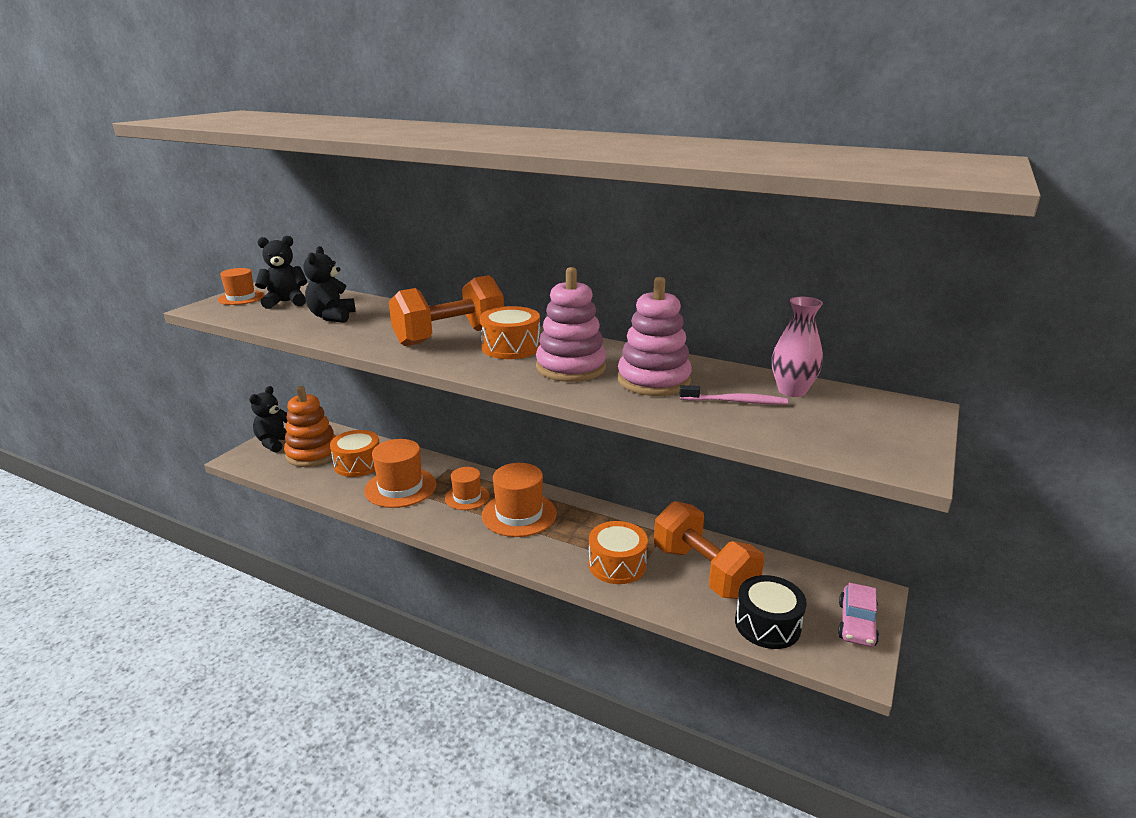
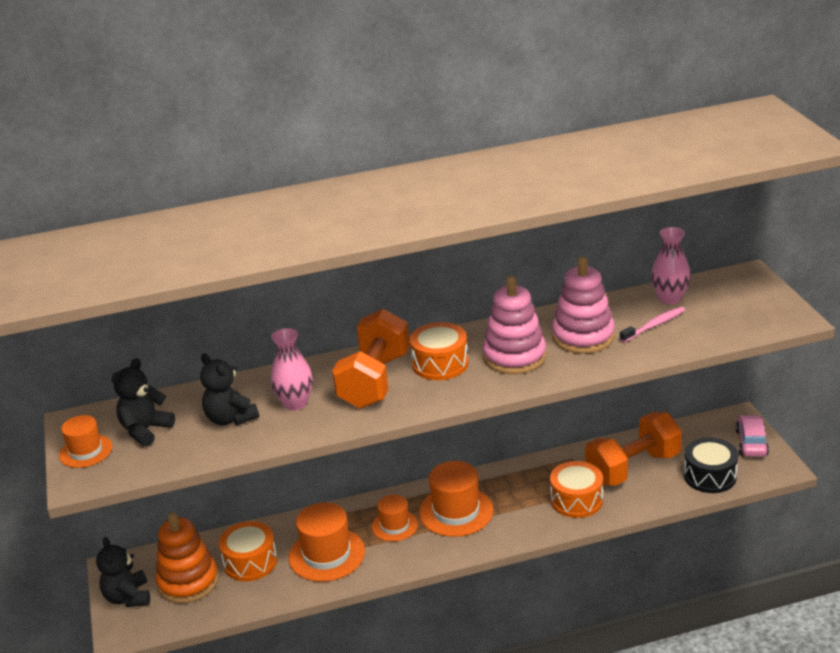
camera: 40 degrees left, 5 degrees up
orange dumbbell [654,501,764,599] -> orange dumbbell turned 45 degrees counterclockwise [585,412,682,486]
pink car [838,583,879,647] -> pink car turned 150 degrees counterclockwise [736,415,769,457]
none -> pink vase [271,328,313,411]

